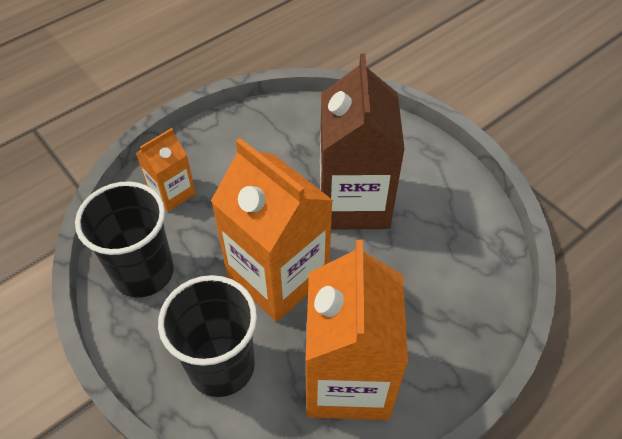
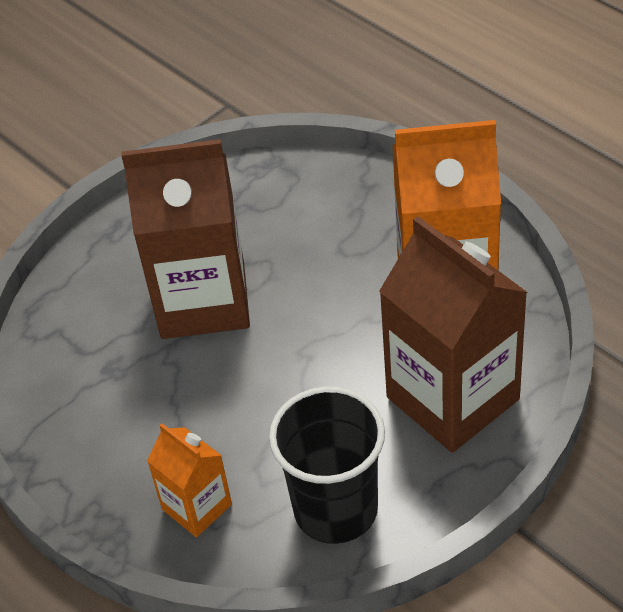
camera: 90 degrees left, 5 degrees down
black cup [158,275,257,397] -> brown carton [379,216,528,453]
orange carton [211,138,333,322] -> none

